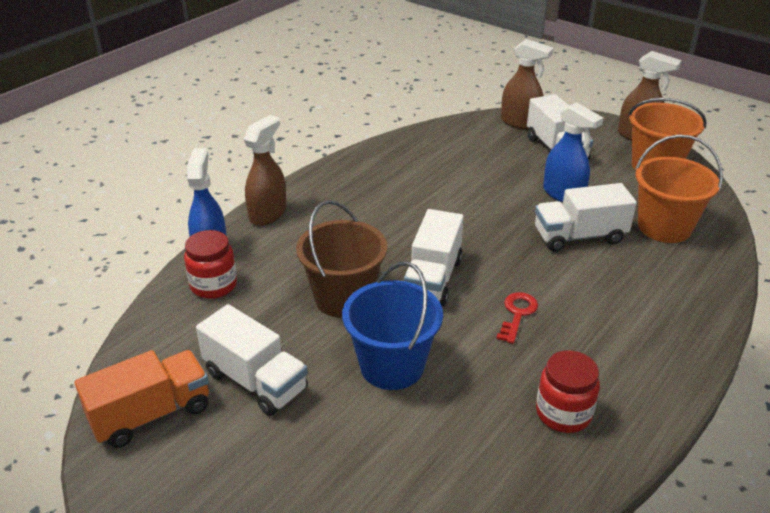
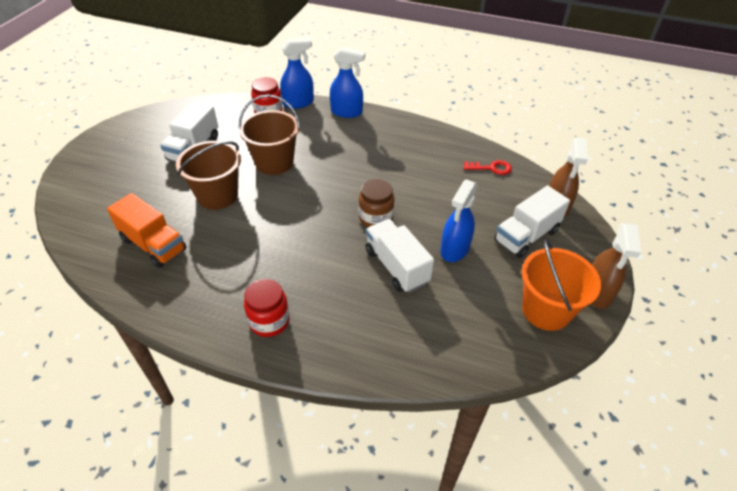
camera: 70 degrees right, 10 degrees up
orange truck [74,350,209,448] -> orange truck moved to [107,193,187,268]
brown spray bottle [244,115,287,226] -> blue spray bottle [330,47,365,118]
blue bucket [342,262,443,390] -> brown bucket [176,141,241,210]
white truck [404,209,464,307] -> none
red key [496,292,538,344] -> red key moved to [464,160,512,175]
red jar [536,350,600,433] -> red jar moved to [244,279,290,337]
orange bucket [635,134,723,243] -> none
none -> brown jar [359,179,394,228]

